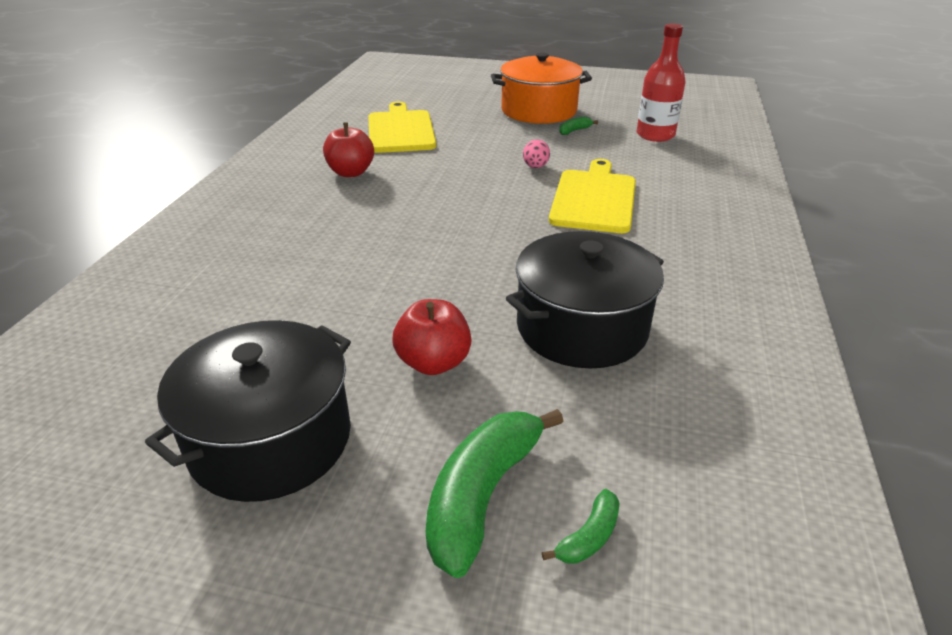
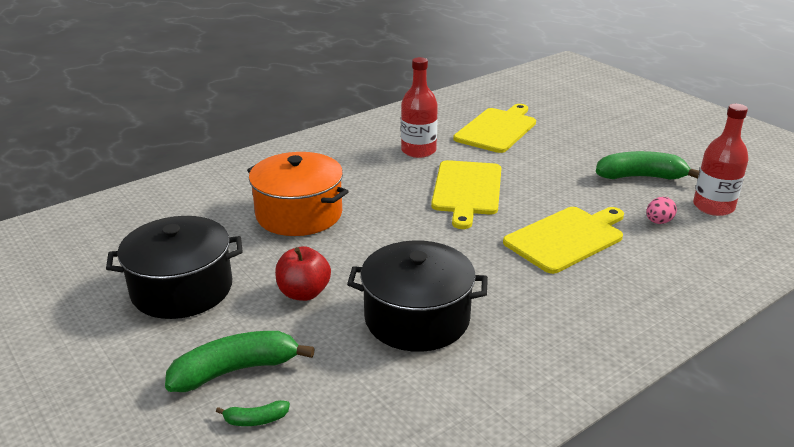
camera: 40 degrees right, 5 degrees down
red apple [323,123,374,177] -> red bottle [401,57,438,158]
orange pot [491,53,592,124] -> orange pot moved to [247,152,349,236]
pink egg [523,139,550,168] -> pink egg moved to [646,197,677,224]
green banana [559,116,598,135] -> green banana [596,151,700,180], size x2.15
none -> yellow cutting board [431,160,501,229]

